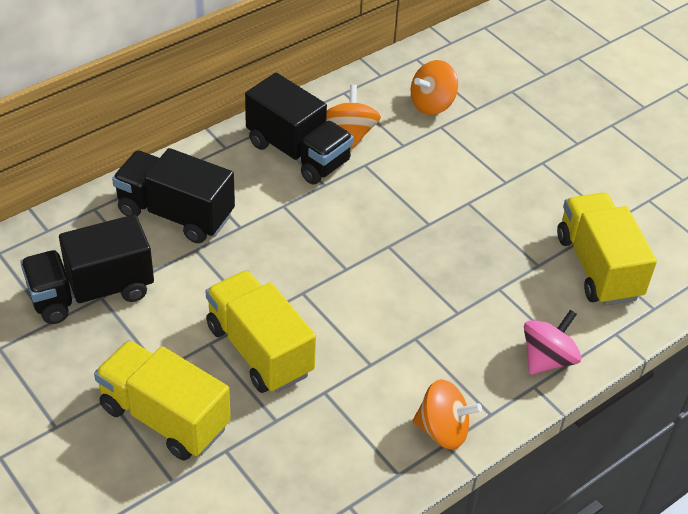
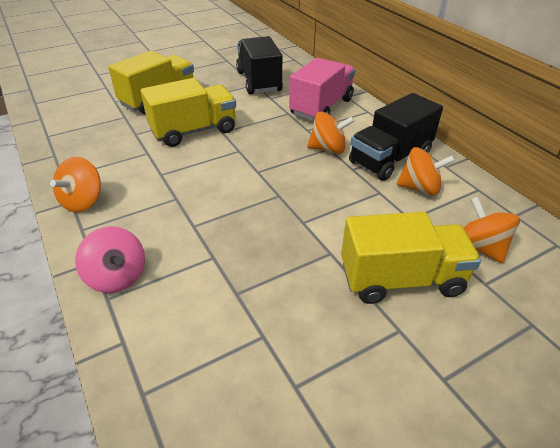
camera: 100 degrees right, 5 degrees down
black truck [112,148,235,243] -> pink truck [289,58,355,121]
yellow truck [557,192,657,306] -> yellow truck moved to [341,212,481,304]
none -> orange spinning top [307,112,354,154]

